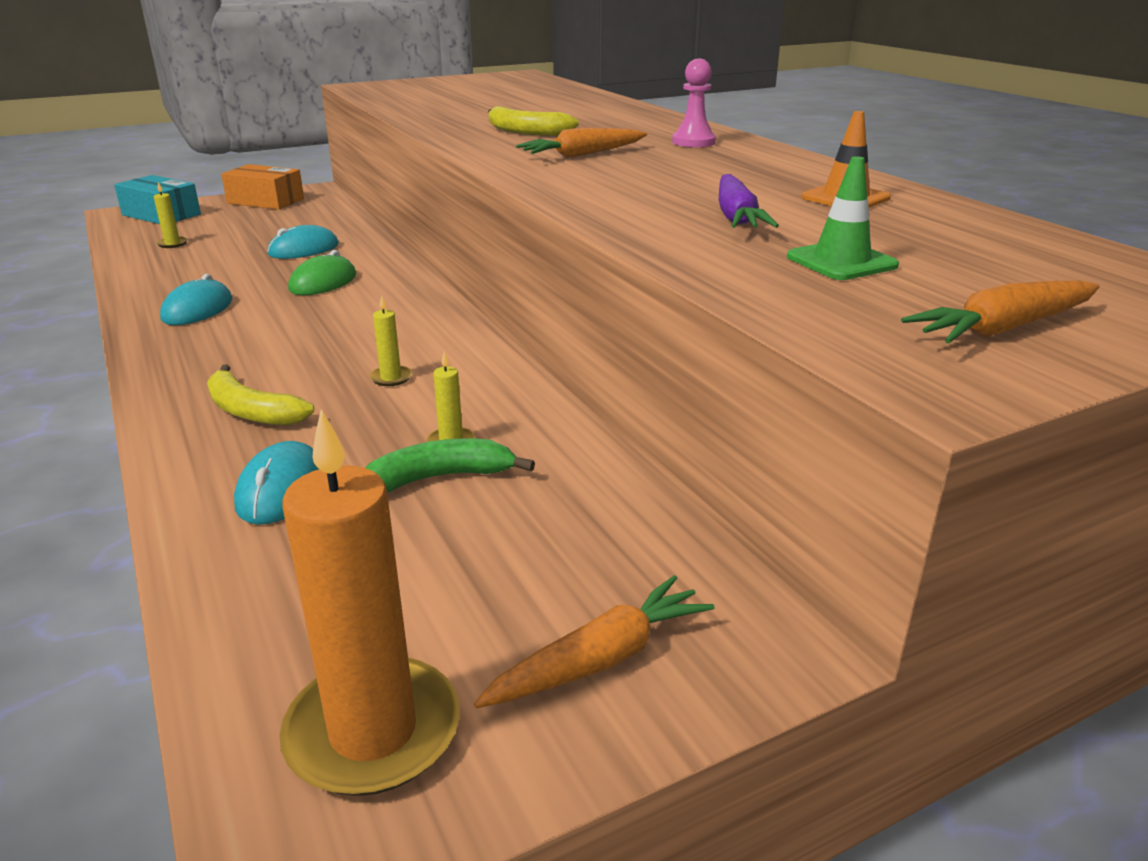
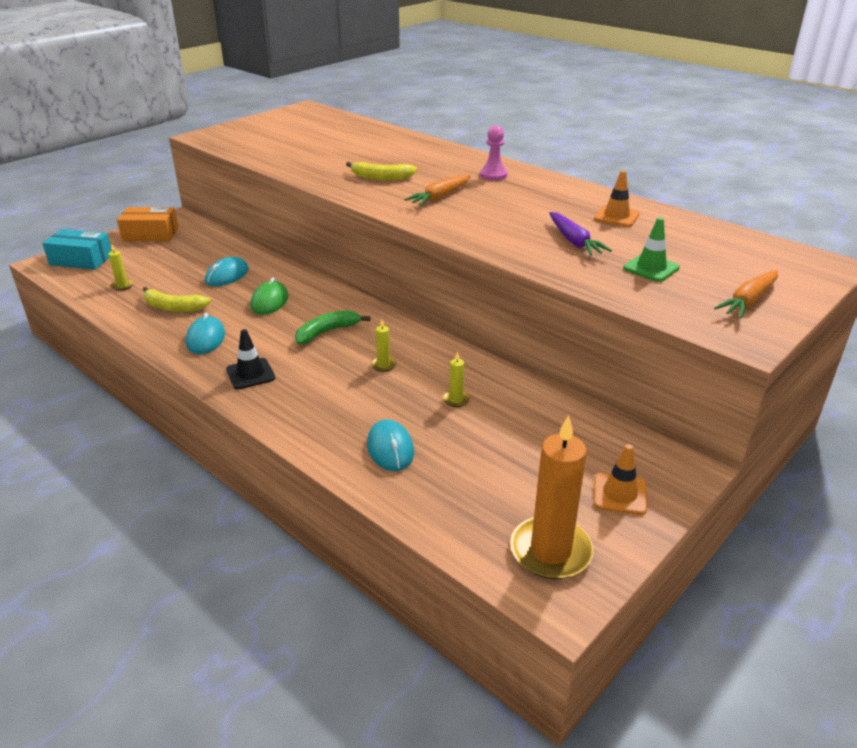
camera: 20 degrees left, 5 degrees up
yellow banana [207,364,314,425] -> yellow banana moved to [143,287,211,312]
green banana [365,438,535,493] -> green banana moved to [295,310,370,345]
orange carrot [474,575,714,708] -> orange traffic cone [594,444,647,515]
none -> black traffic cone [226,329,275,389]

